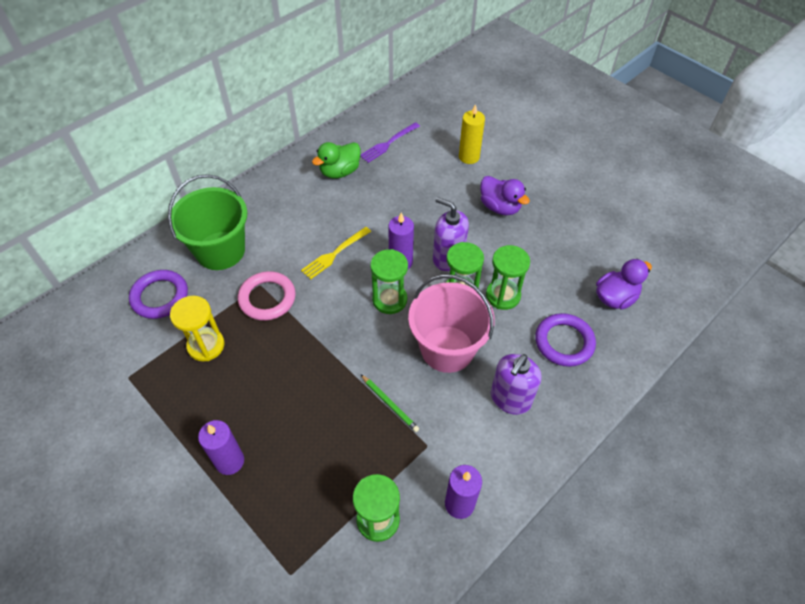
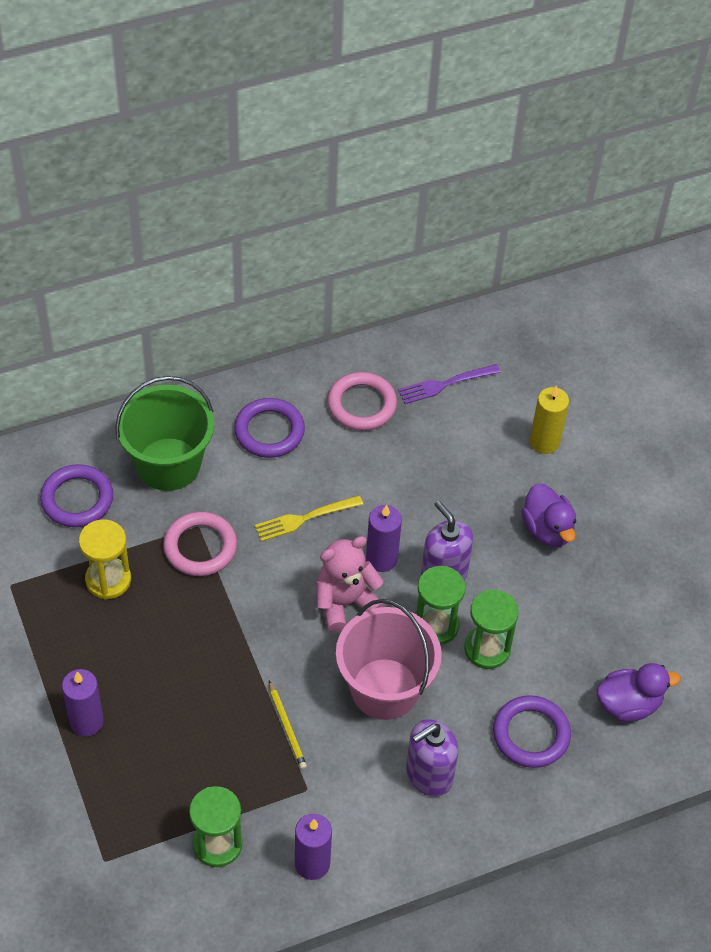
camera: 20 degrees right, 0 degrees up
green duck [312,142,361,179] -> pink ring [327,372,397,431]
green pencil [361,375,419,432] -> yellow pencil [269,681,307,770]
green hourglass [370,249,408,314] -> pink teddy bear [316,536,384,632]
none -> purple ring [234,398,305,458]

